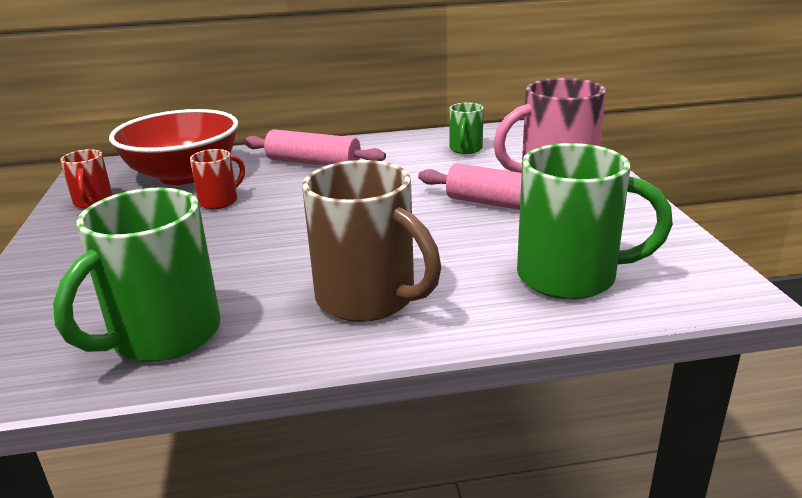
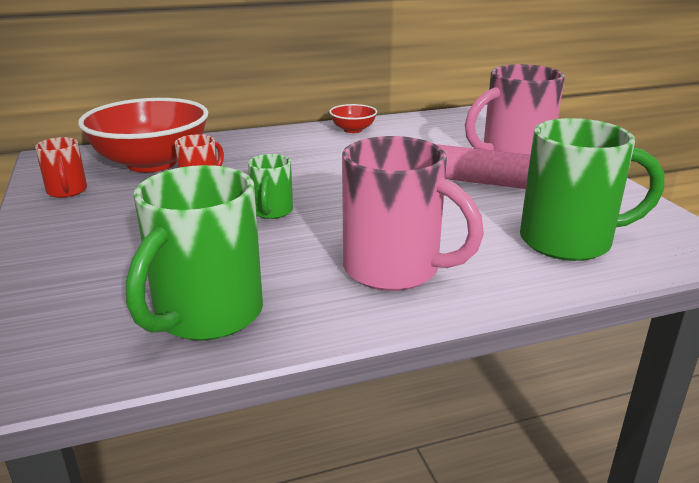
camera: 10 degrees left, 0 degrees up
pink rolling pin [243,129,386,166] -> none
brown mug [302,160,441,322] -> pink mug [342,136,484,291]
green mug [449,103,484,154] -> green mug moved to [248,154,293,219]
none -> red bowl [329,104,377,133]

